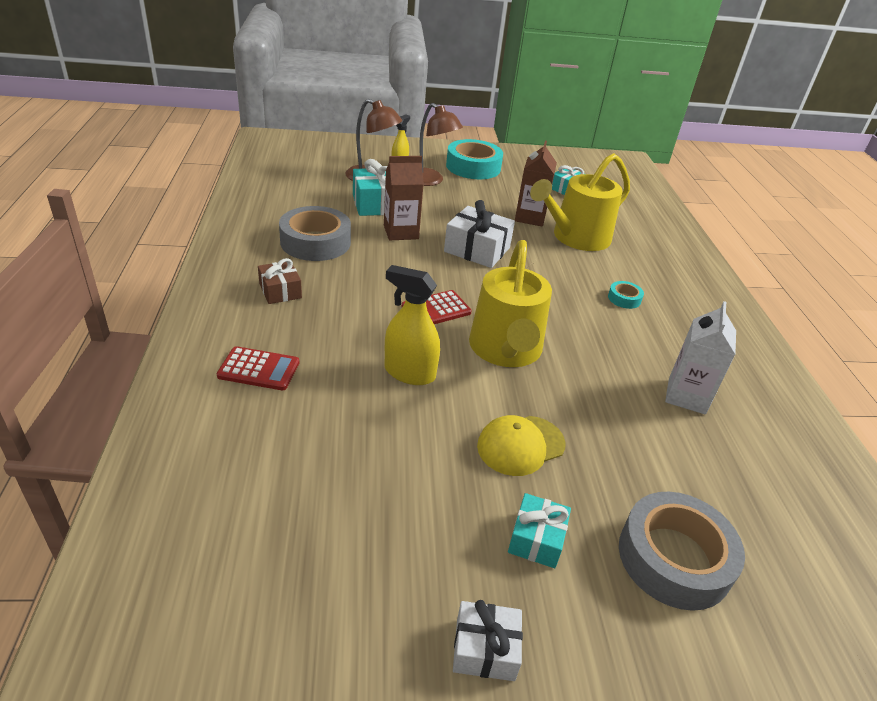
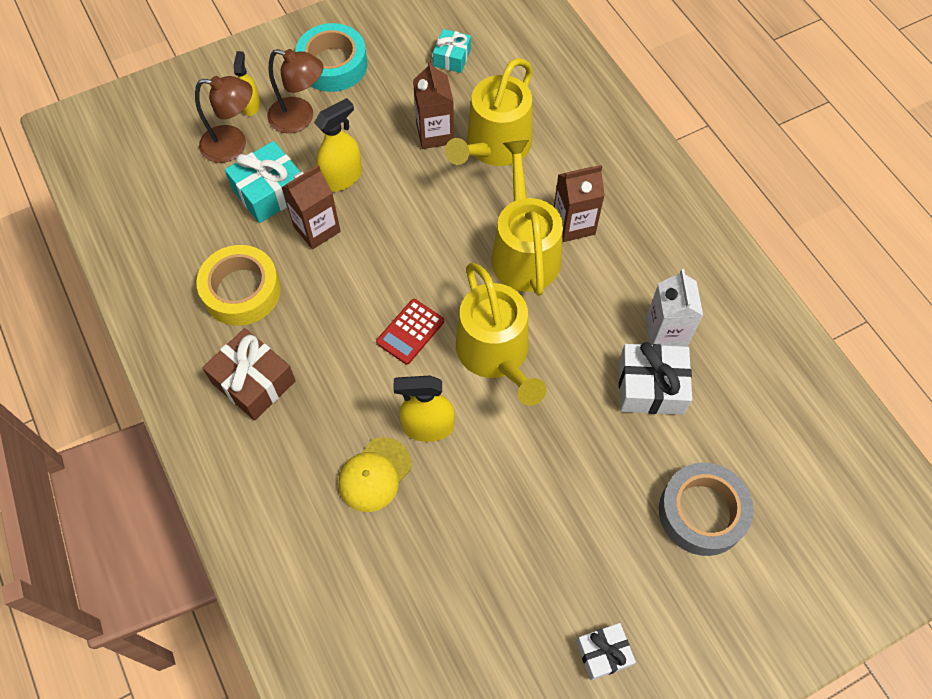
camera: 20 degrees left, 25 degrees up
red calculator [217,346,299,390] -> none
brown gift [258,258,302,304] -> brown gift [202,328,296,421], size x1.62
grey tape [279,206,351,261] -> yellow tape [196,245,281,326]
white gift [444,200,515,268] -> white gift moved to [619,342,692,415]
yellow cap [477,415,566,476] -> yellow cap moved to [338,437,412,512]
turquoise gift [508,493,571,568] -> none
turquoise tape [608,281,644,309] -> brown carton [554,165,605,242]
none -> yellow spray bottle [314,98,362,192]
none -> yellow watering can [491,140,563,296]

